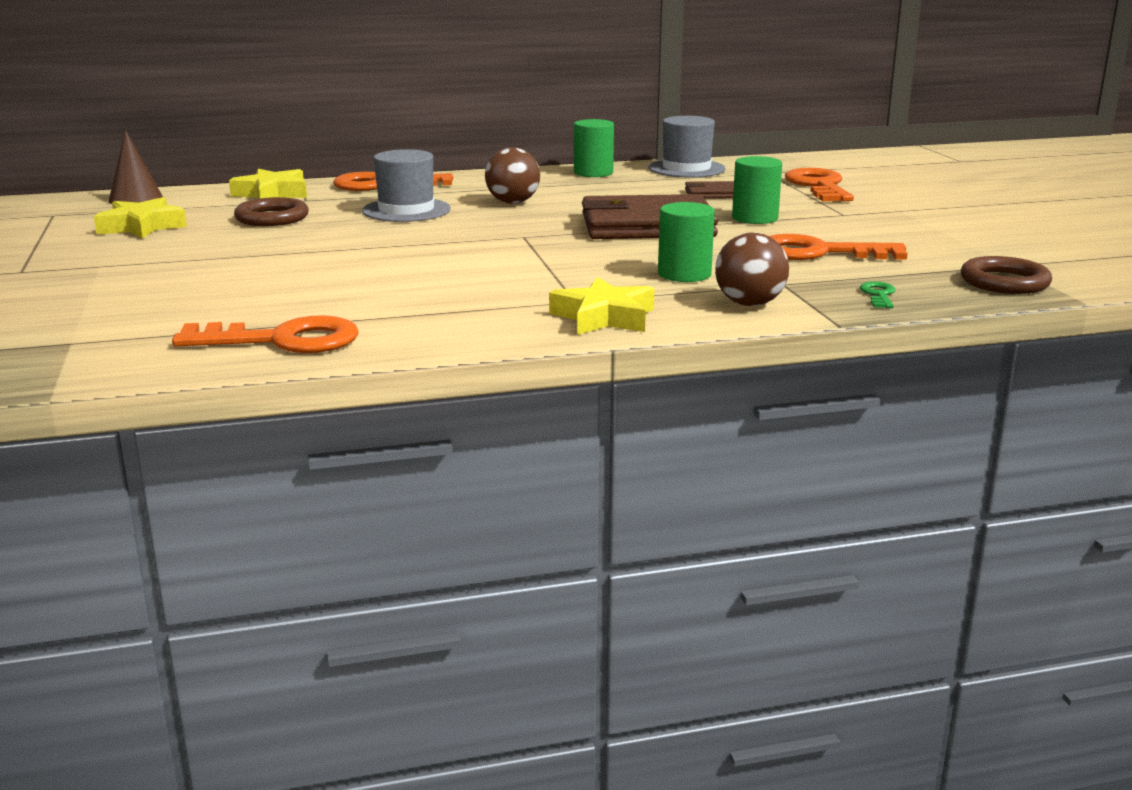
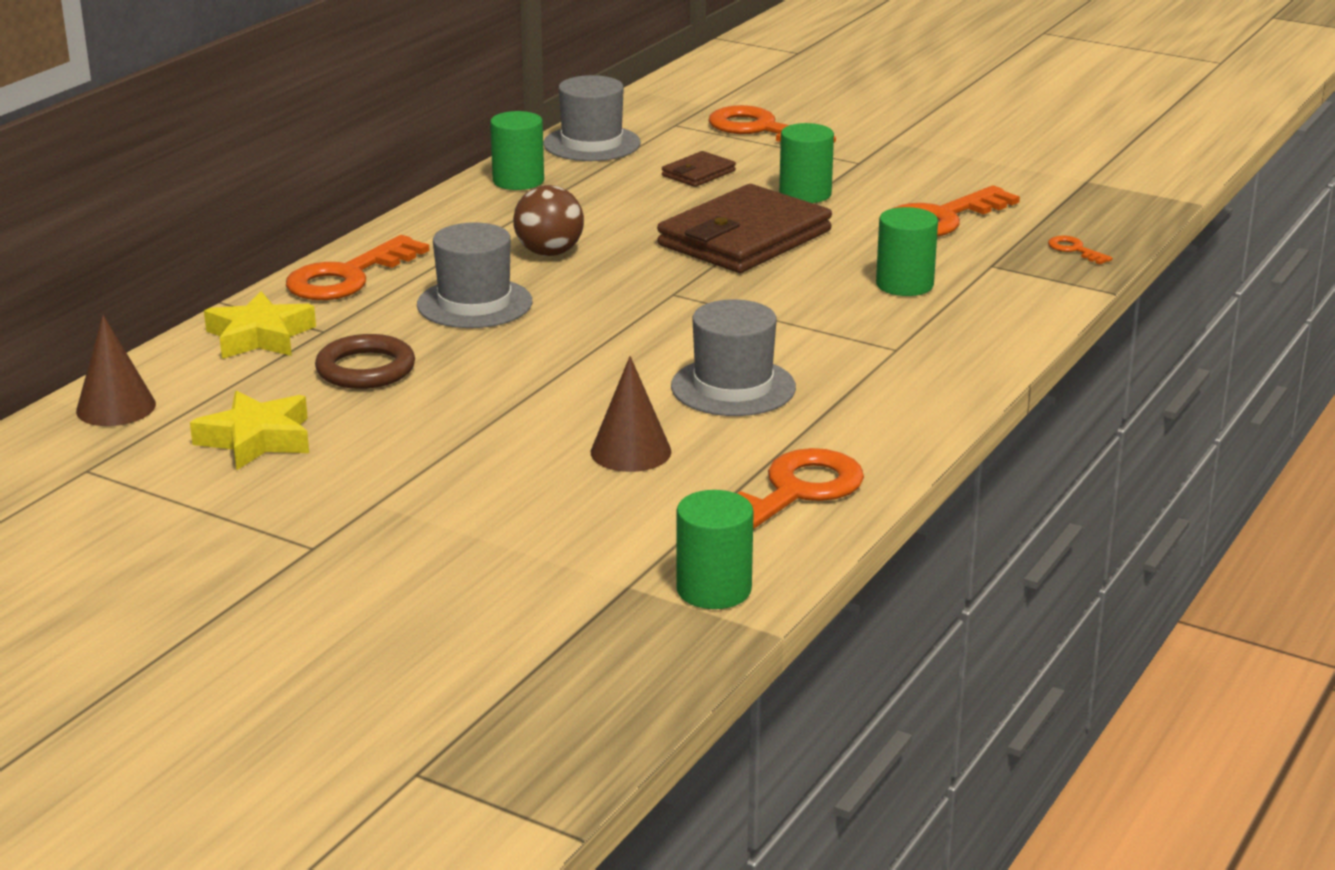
camera: 45 degrees left, 5 degrees up
yellow star [549,277,654,335] -> none
brown ball [715,232,789,306] -> none
green key [859,281,896,308] -> orange key [1048,235,1113,265]
brown ring [960,256,1052,294] -> none
none -> brown cone [591,356,671,472]
none -> grey hat [671,299,796,416]
none -> green cylinder [676,490,754,609]

